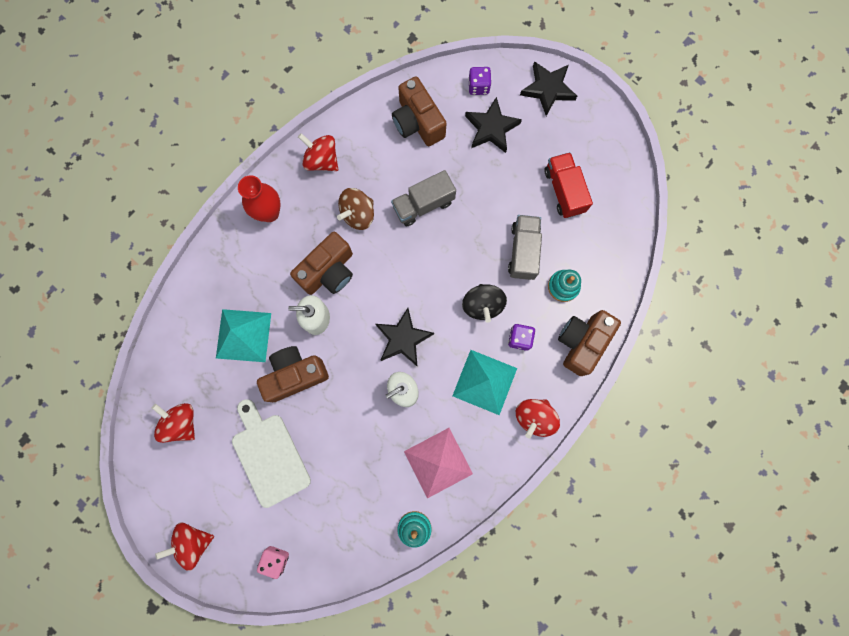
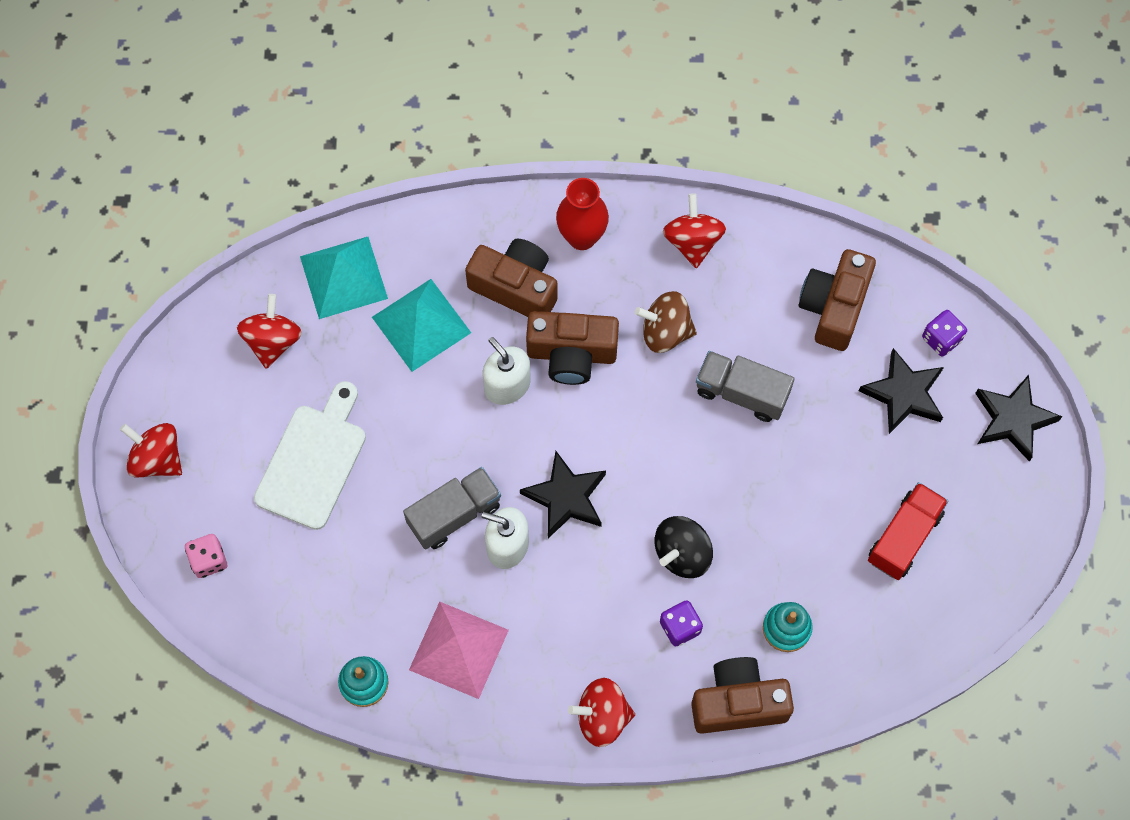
camera: 50 degrees right, 10 degrees down
brown camera [257,346,329,402] -> brown camera moved to [465,239,558,317]
turquoise pyramid [452,350,517,415] -> turquoise pyramid moved to [300,237,388,319]
grey truck [508,215,542,280] -> grey truck moved to [403,467,501,549]

